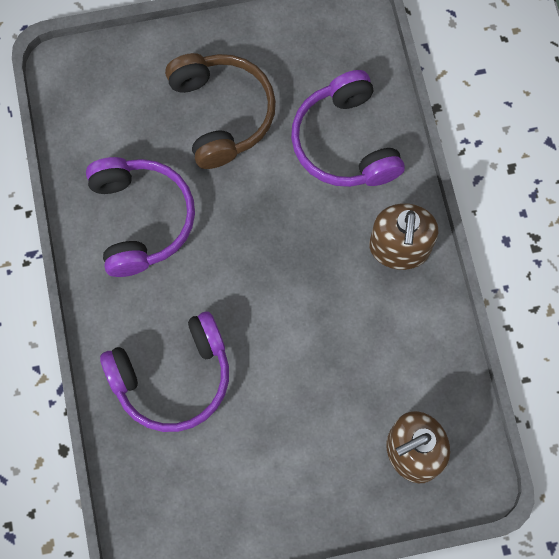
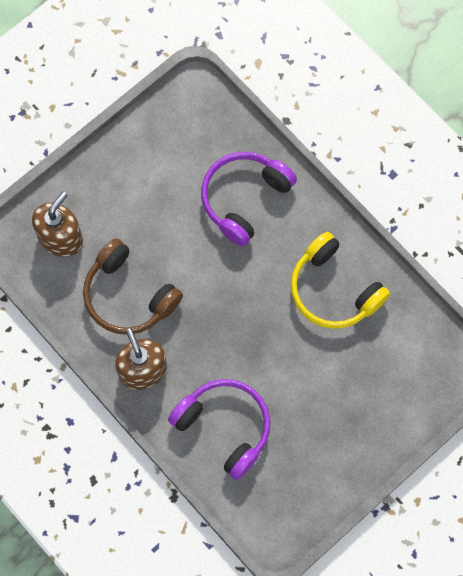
camera: 150 degrees right, 0 degrees up
purple headphones [86,157,195,277] -> yellow headphones [290,232,390,329]
brown headphones [165,53,276,169] -> brown headphones moved to [83,238,183,335]

